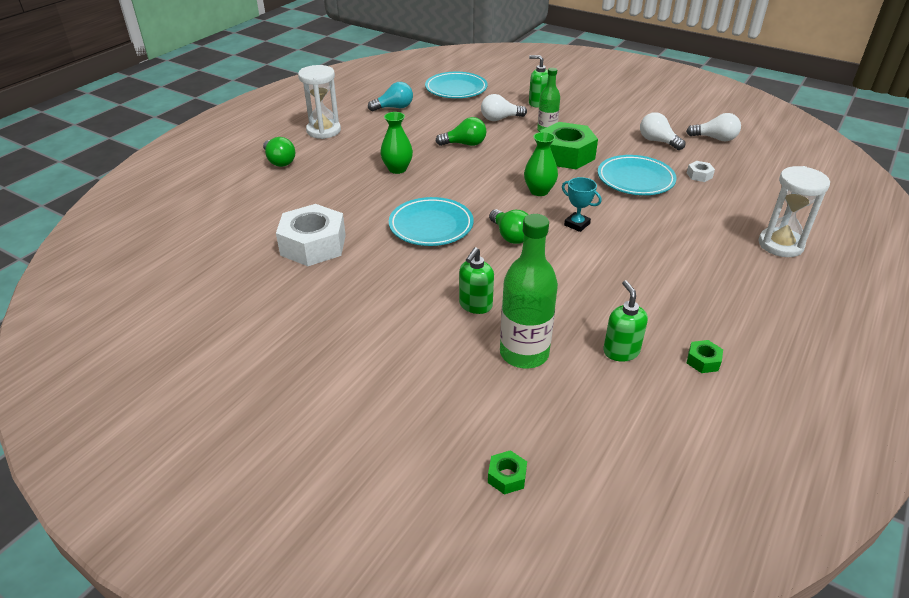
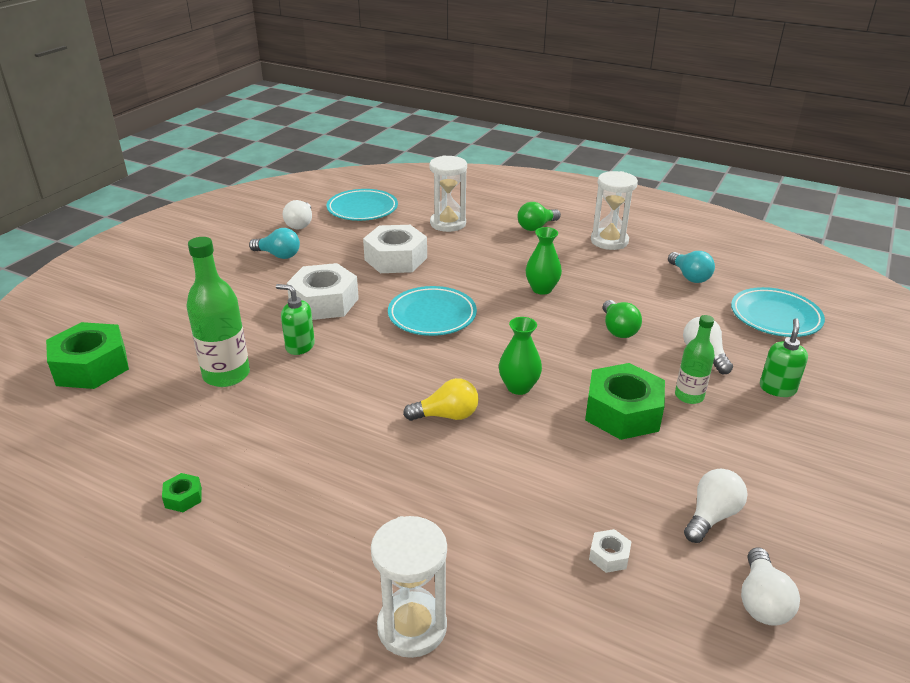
camera: 85 degrees right, 5 degrees down
green nut [488,450,527,495] -> green nut [46,322,129,389], size x2.37
green light bulb [489,209,529,244] -> none
turquoise trophy [562,177,601,232] -> yellow light bulb [403,378,479,421]
turquoise plate [598,155,677,195] -> turquoise plate moved to [327,189,398,221]
green soap dispenser [603,280,648,362] -> none
none -> turquoise light bulb [249,228,300,259]
none -> white light bulb [283,200,312,230]
none -> white nut [287,263,359,320]
none -> white hourglass [429,155,467,232]

